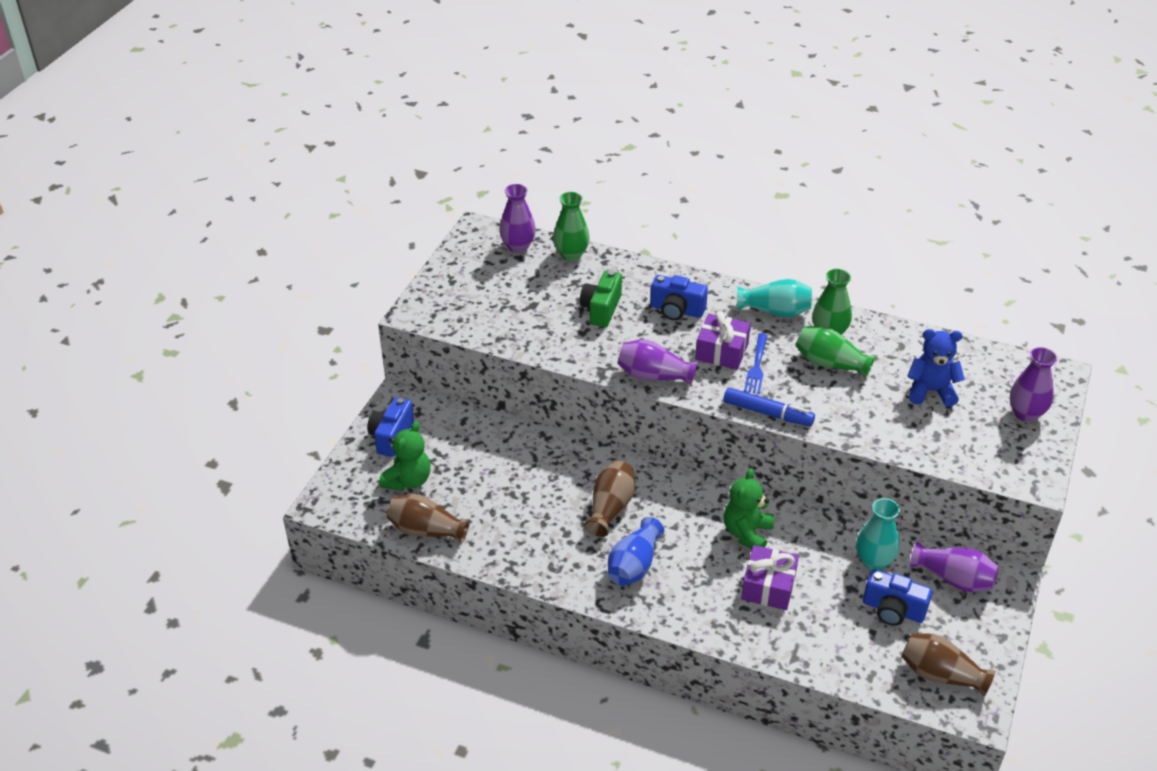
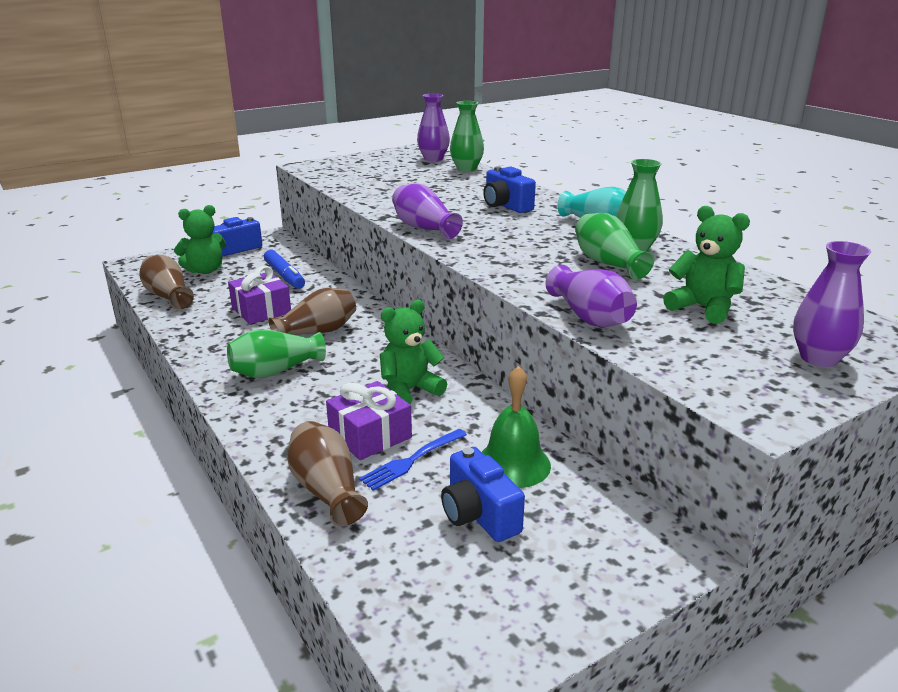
camera: 35 degrees right, 15 degrees down
green camera [580,270,622,327] -> none
blue vase [608,517,664,586] -> green vase [227,329,326,378]
purple gift [695,311,751,370] -> purple gift moved to [228,266,291,324]
blue marker [724,387,815,426] -> blue marker moved to [264,250,305,289]
blue fork [744,333,768,394] -> blue fork moved to [359,429,467,491]
turquoise vase [856,498,900,570] -> green bell [482,366,551,488]
brown vase [901,633,995,697] -> brown vase moved to [287,421,368,526]
blue teddy bear [907,329,965,407] -> green teddy bear [663,206,750,324]
purple vase [910,542,999,592] -> purple vase moved to [546,265,637,327]

